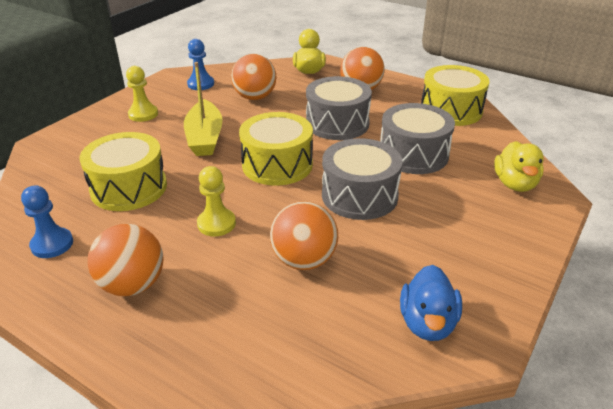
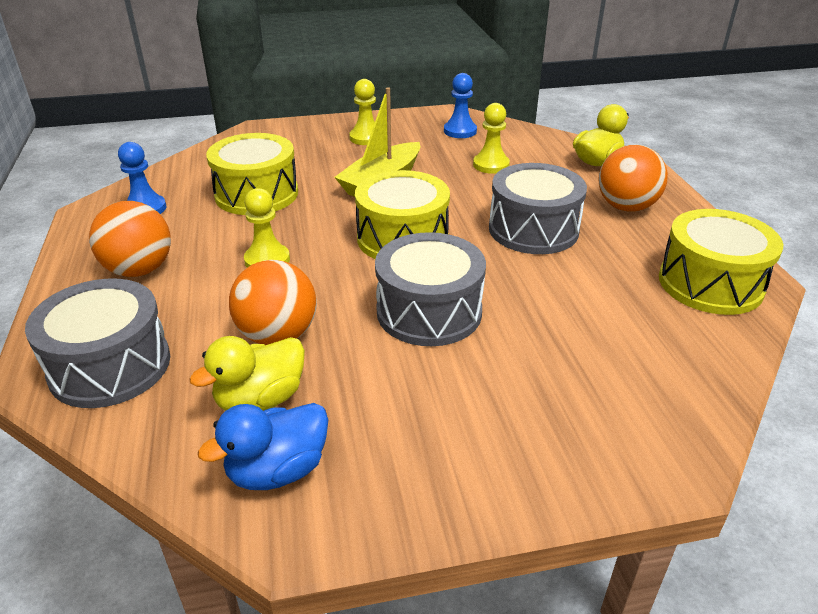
camera: 45 degrees right, 0 degrees up
orange ball [231,54,276,100] -> yellow pawn [473,103,510,174]
grey drum [380,103,455,174] -> grey drum moved to [25,278,170,408]
yellow duck [494,141,544,192] -> yellow duck moved to [189,336,305,411]

